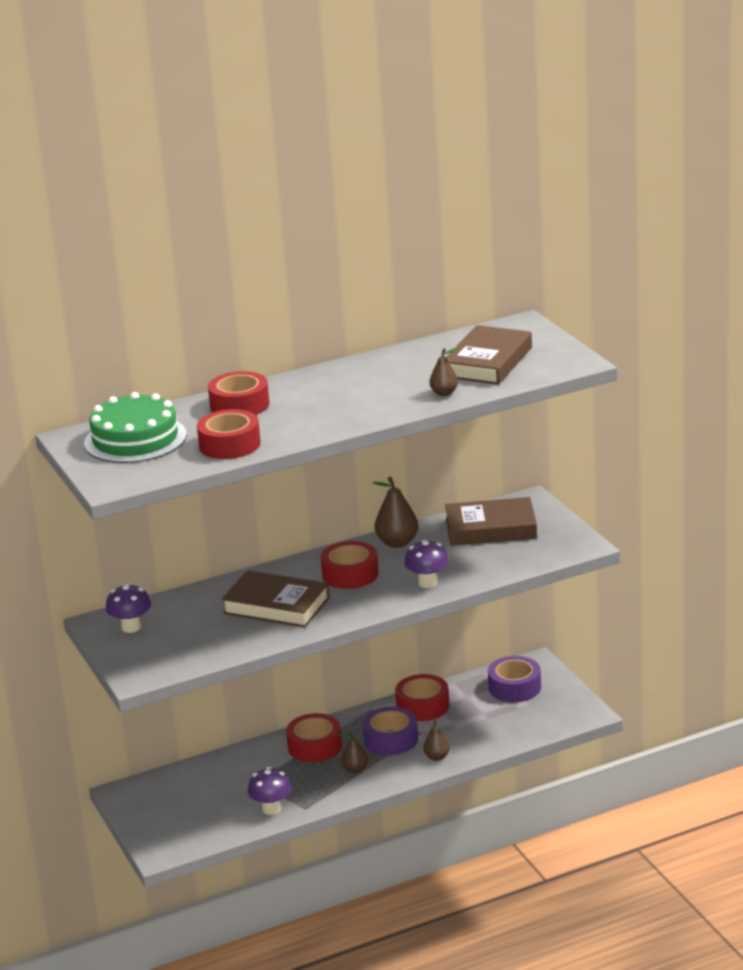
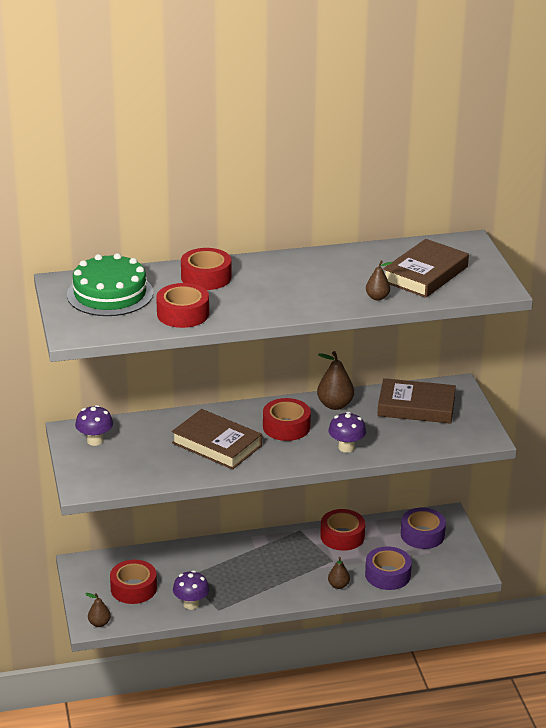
camera: 10 degrees right, 5 degrees up
red tape [286,713,342,762] -> red tape moved to [110,560,157,604]
brown pear [338,732,368,773] -> brown pear moved to [85,593,111,627]
purple tape [363,706,418,755] -> purple tape moved to [365,546,412,590]

